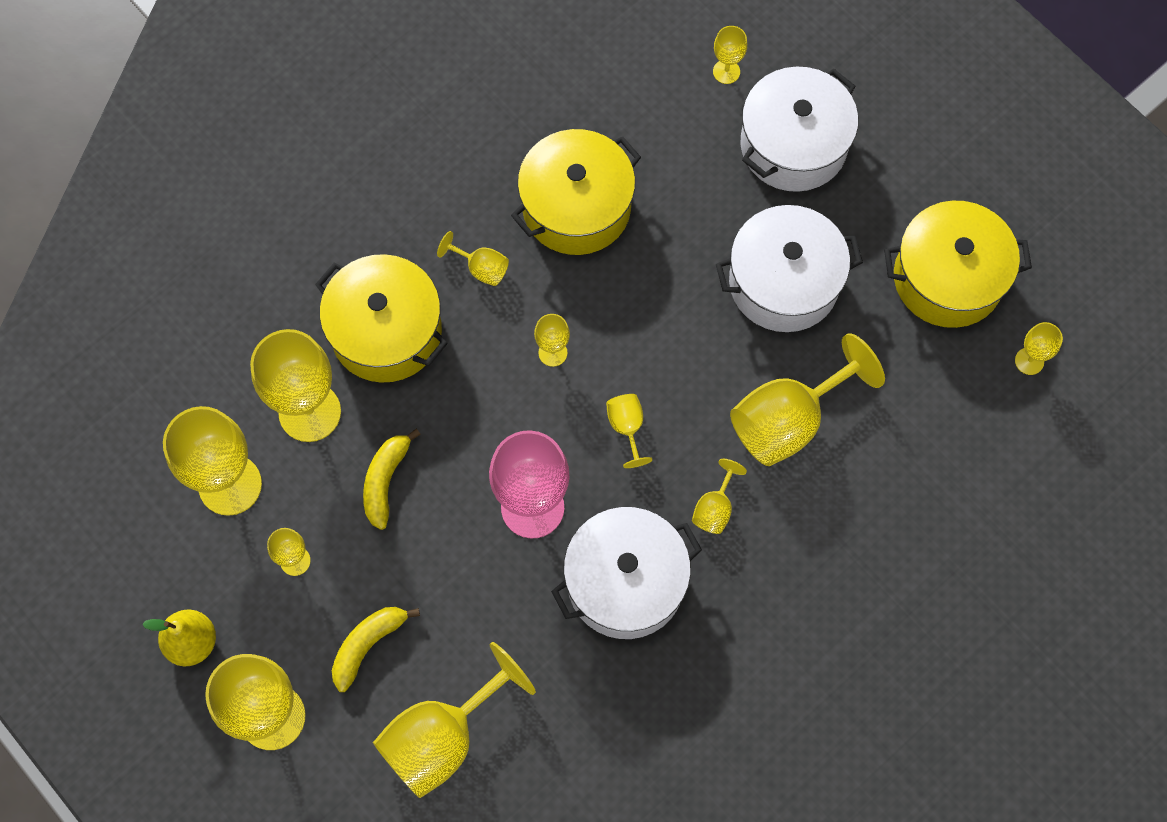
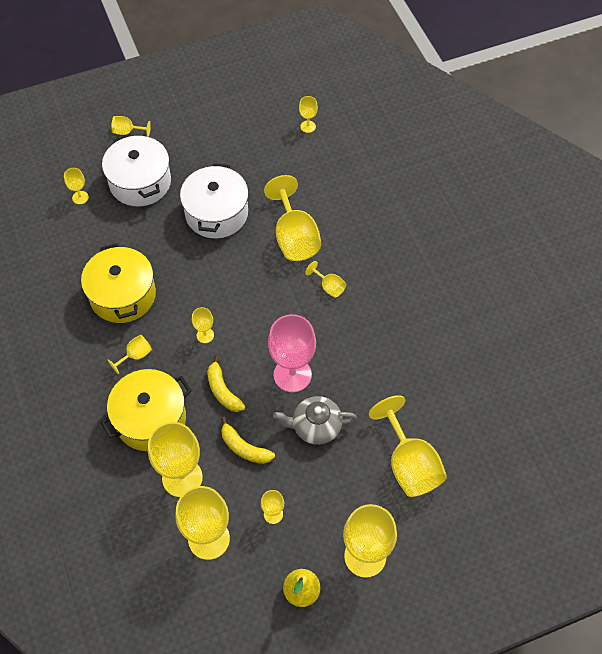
camera: 70 degrees left, 10 degrees down
yellow banana [332,607,420,692] -> yellow banana moved to [207,356,245,412]
white pot [551,507,702,639] -> none
yellow goblet [606,394,652,468] -> yellow goblet moved to [111,116,151,137]
yellow pot [884,201,1032,328] -> none
none -> grey teapot [273,396,357,445]

